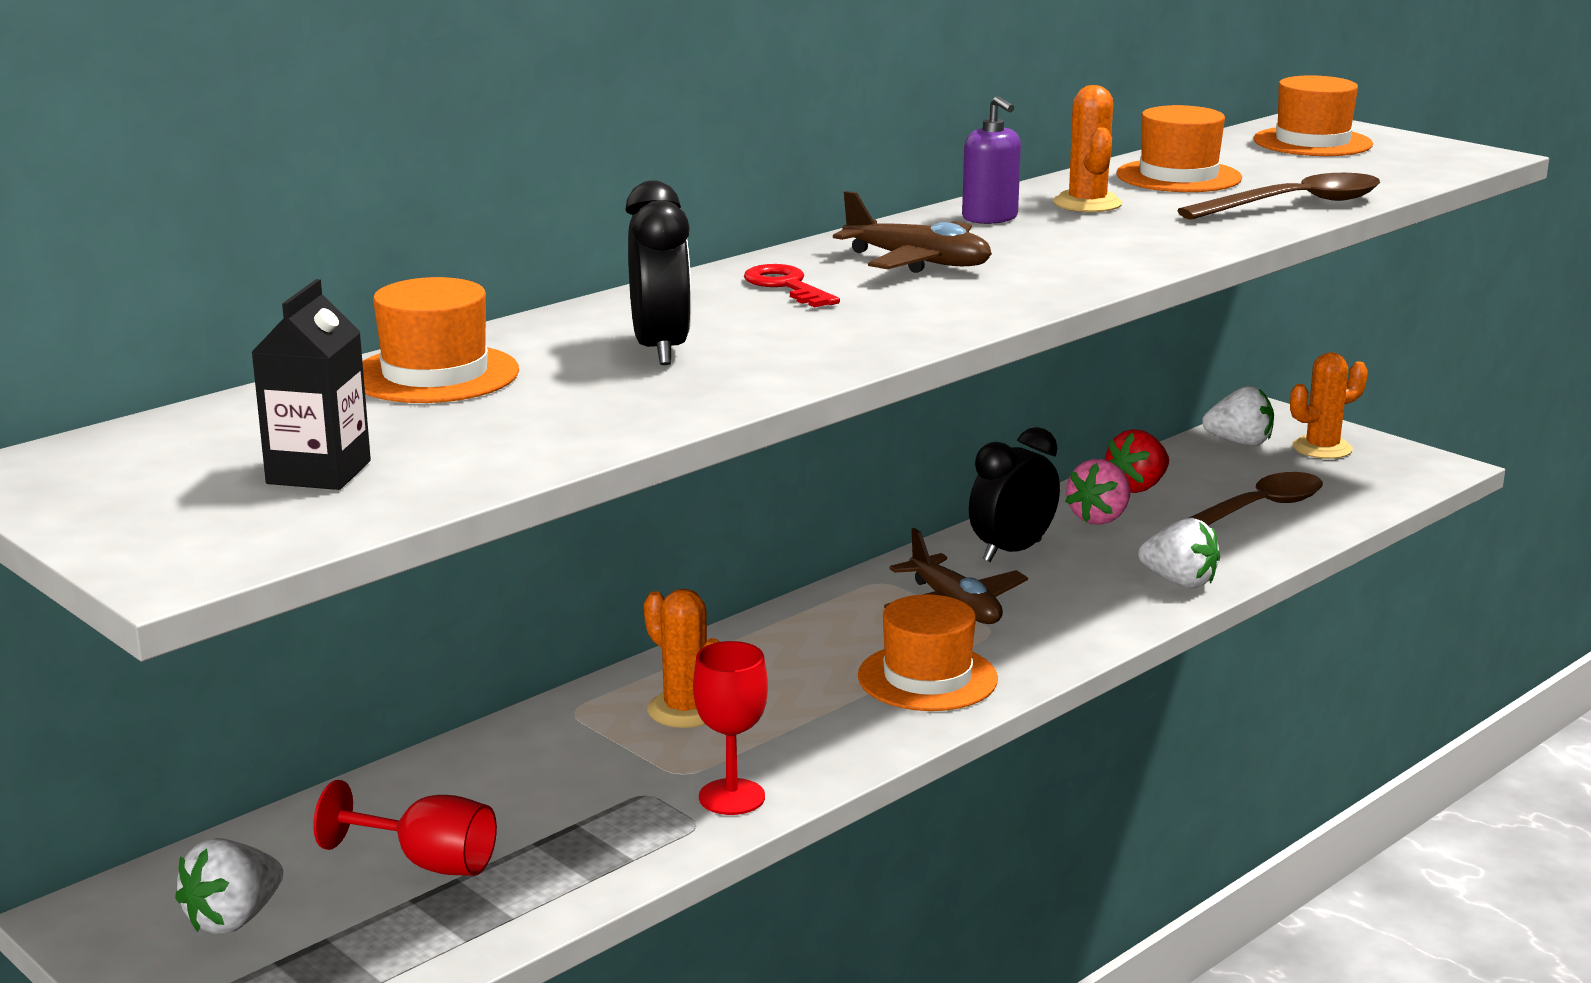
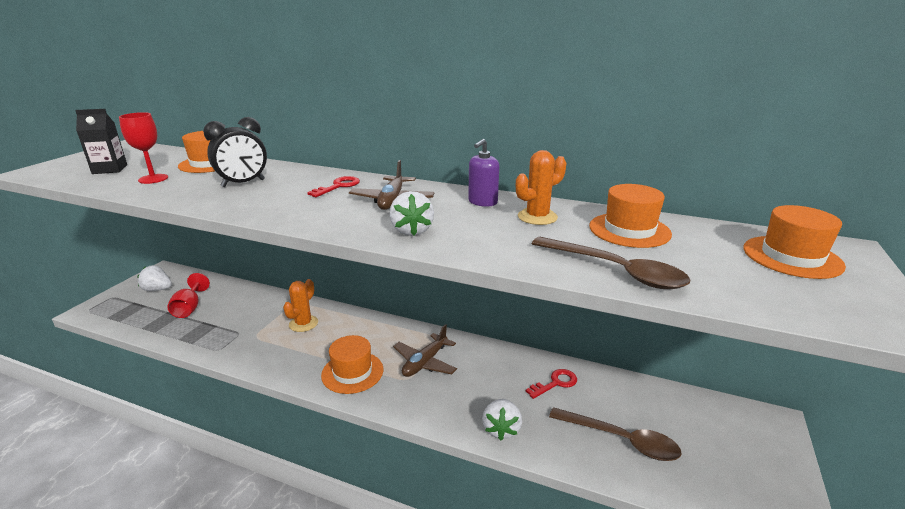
camera: 65 degrees right, 5 degrees up
red goblet [693,641,768,815] -> red goblet moved to [119,112,168,184]
black clock [969,427,1060,562] -> none
pink strawberry [1065,459,1130,525] -> red key [526,369,577,399]
red strawberry [1105,429,1169,493] -> none
white strawberry [1202,386,1274,446] -> white strawberry moved to [389,191,434,236]
orange cactus [1290,352,1368,459] -> none

